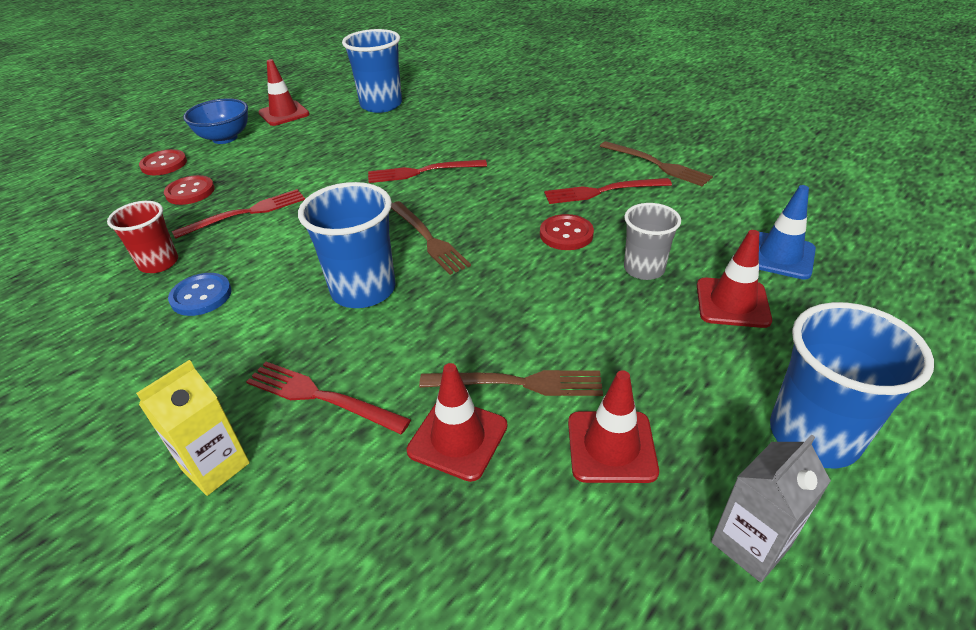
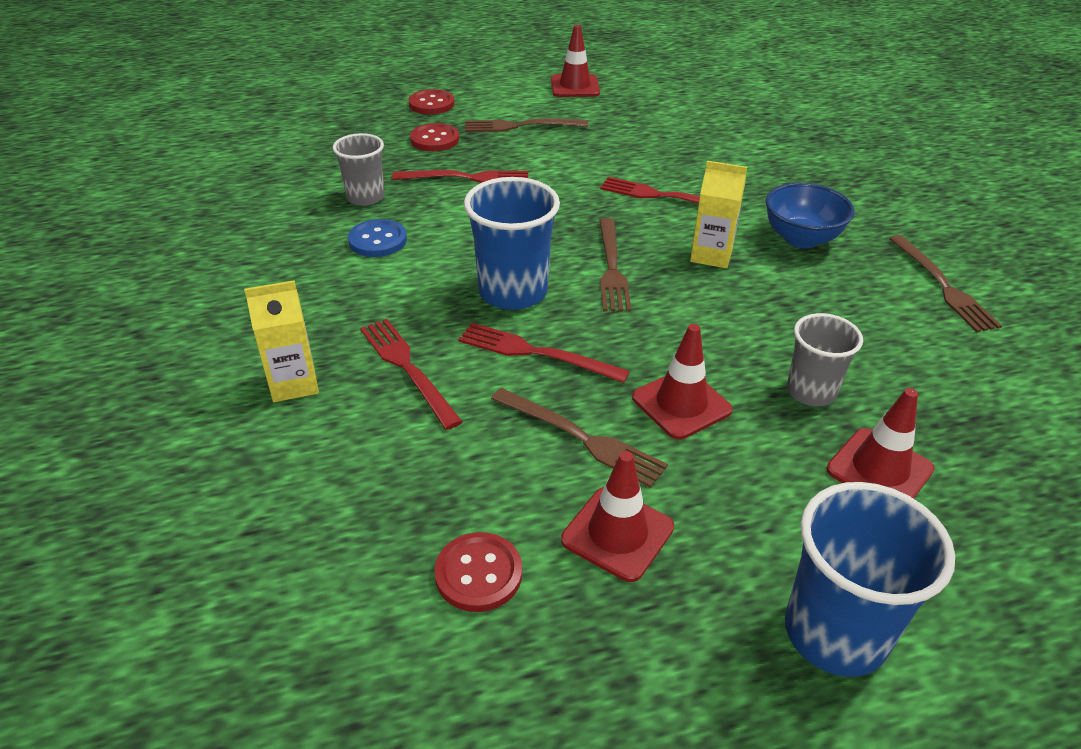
camera: 30 degrees right, 0 degrees up
red cup [107,201,178,273] -> grey cup [333,133,384,206]
blue bowl [183,98,248,144] -> blue bowl moved to [766,183,855,248]
blue cup [342,29,402,113] -> none
red traffic cone [407,363,507,482] -> red traffic cone moved to [632,324,733,440]
red button [540,214,594,250] -> red button moved to [434,532,522,612]
red fork [544,178,672,204] -> red fork moved to [458,323,630,383]
grey carton [711,434,831,582] -> none
blue traffic cone [759,185,816,280] -> none
none -> brown fork [465,118,588,132]
none -> yellow carton [690,161,747,268]

